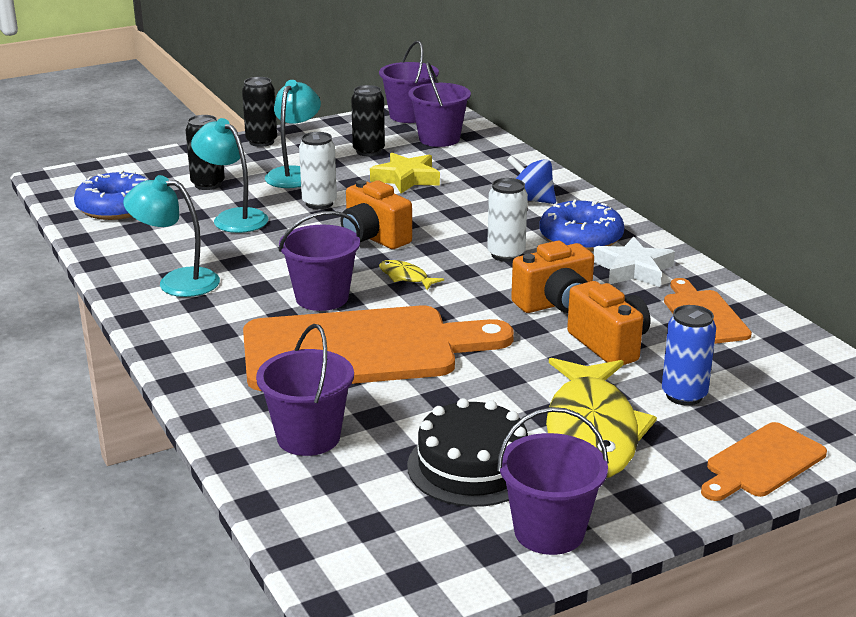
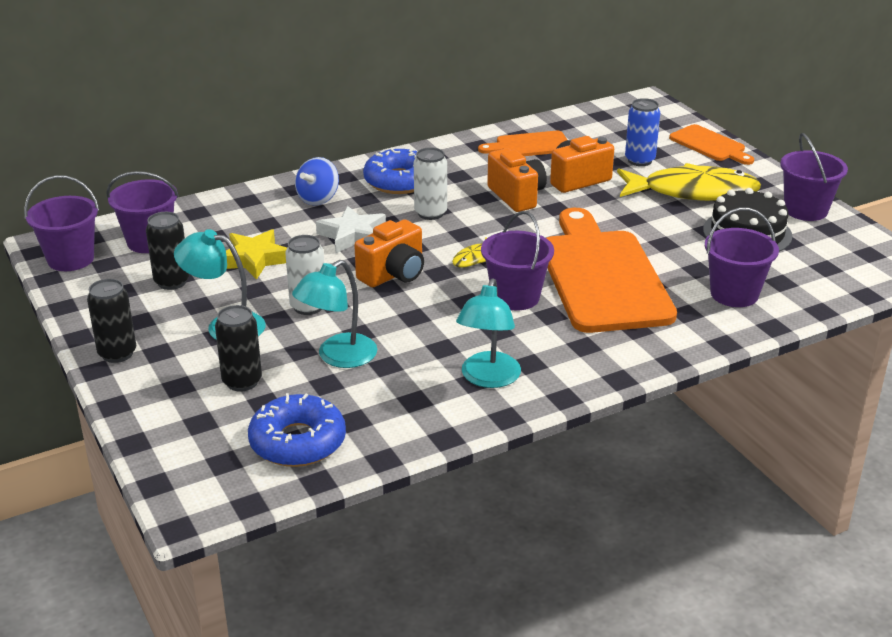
camera: 90 degrees left, 5 degrees up
white star [593,236,675,287] -> white star moved to [316,206,386,253]

